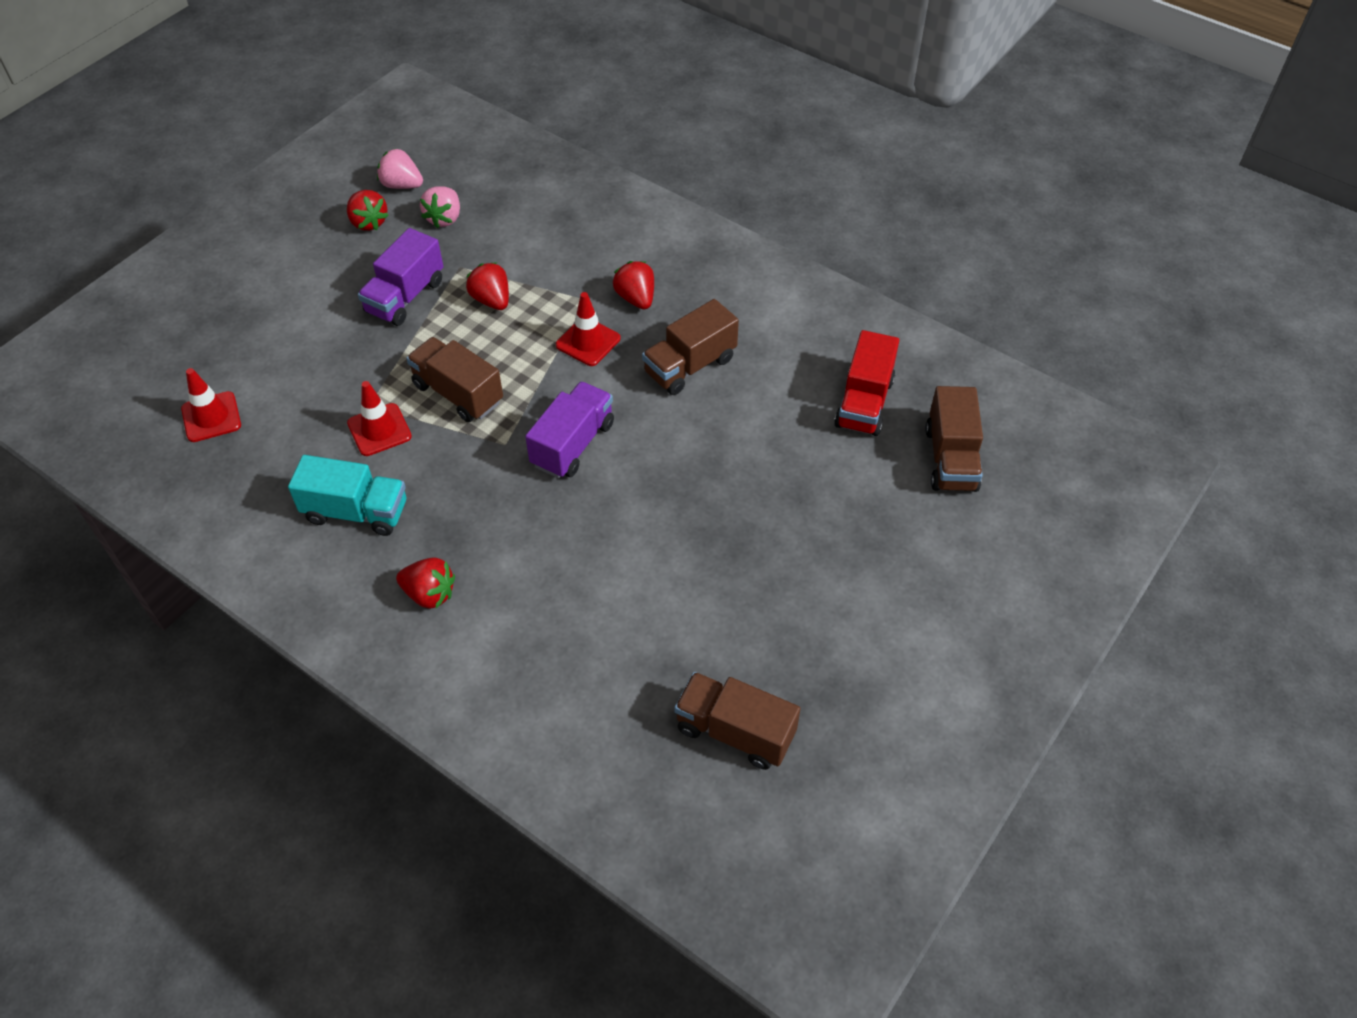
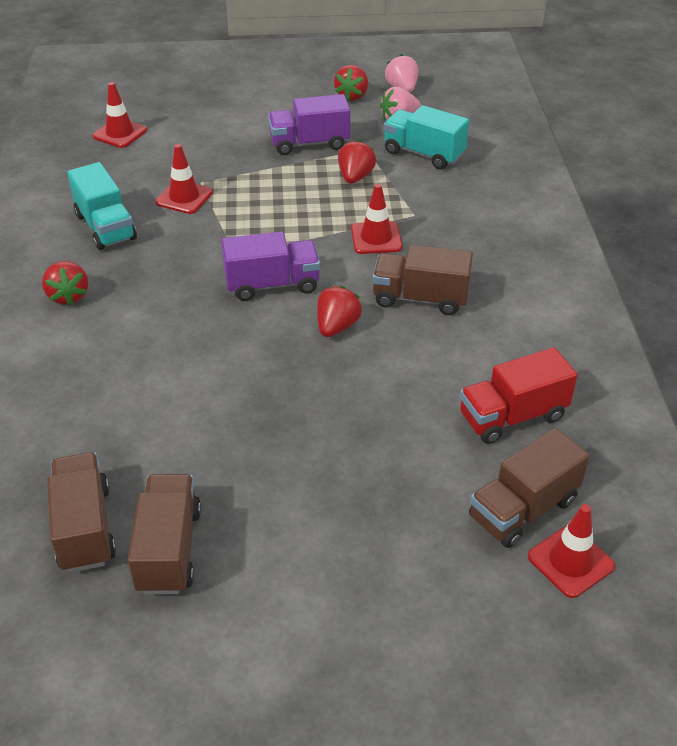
camera: 50 degrees right, 10 degrees down
brown truck [406,337,503,422] -> brown truck moved to [127,474,201,595]
red strawberry [613,261,654,309] -> red strawberry moved to [317,286,362,337]
none -> turquoise truck [383,105,469,169]
none -> red traffic cone [528,504,615,598]

